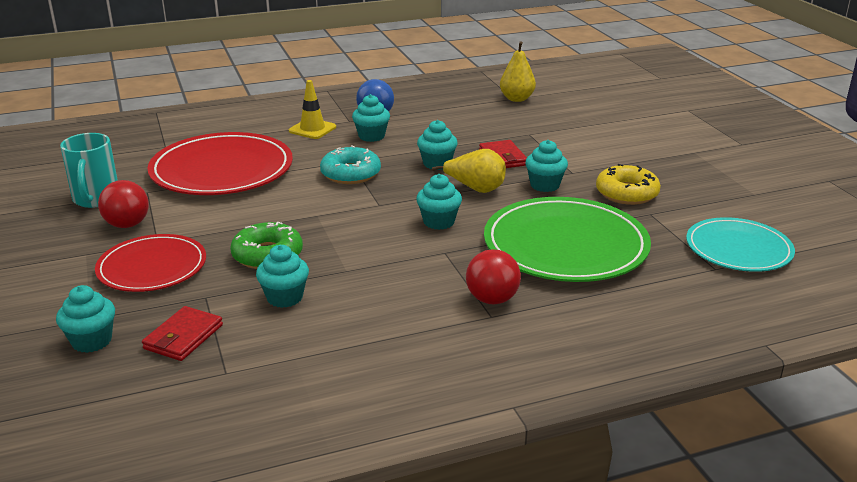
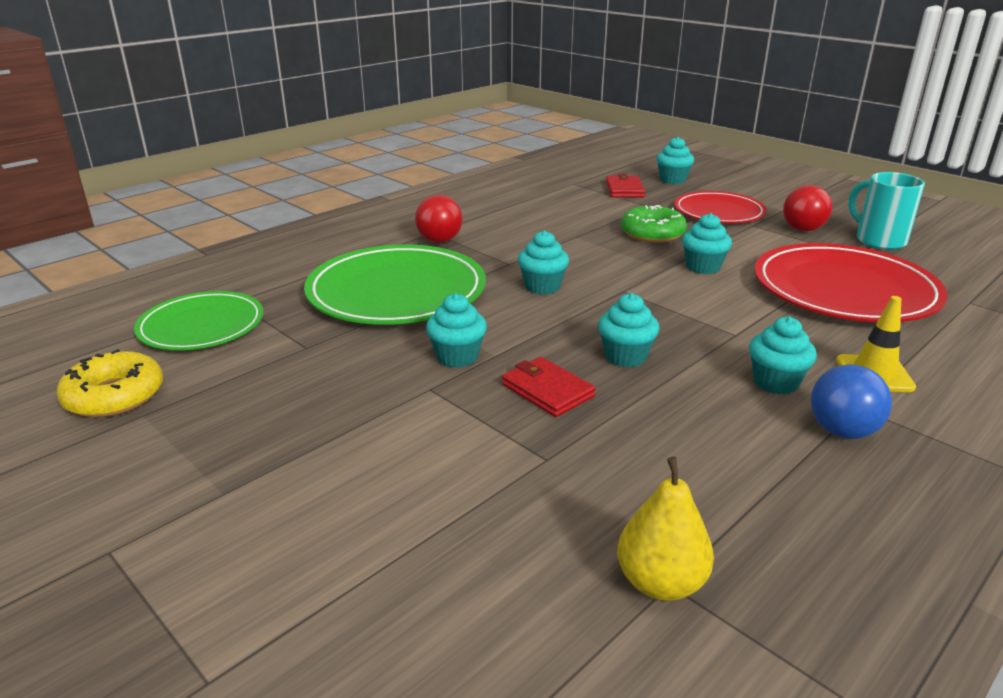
camera: 155 degrees right, 0 degrees up
turquoise cupcake [256,245,309,308] -> turquoise cupcake moved to [682,213,732,274]
turquoise donut [320,145,381,184] -> none
yellow pear [432,149,506,193] -> none
yellow donut [596,164,661,205] -> yellow donut moved to [56,349,163,418]
turquoise plate [686,217,795,272] -> green plate [134,291,263,350]

